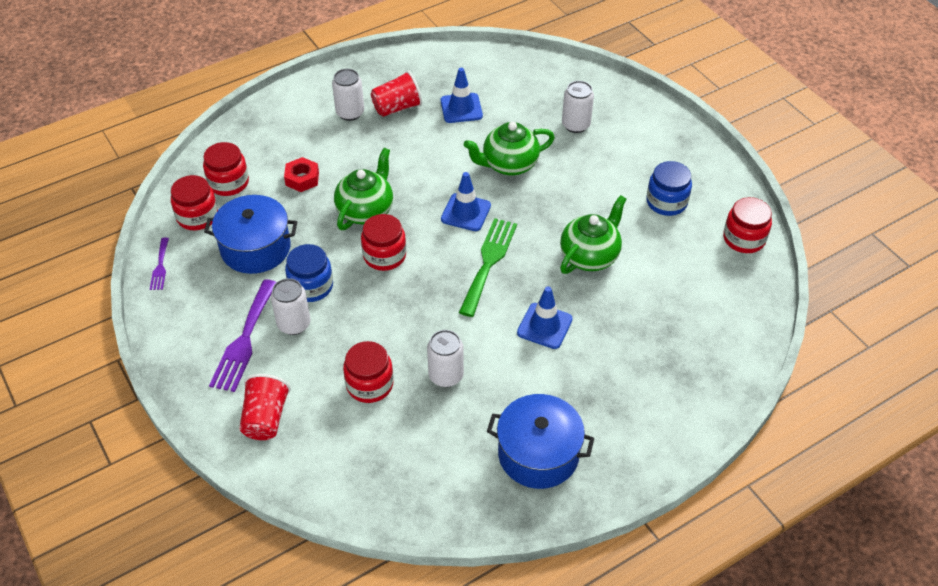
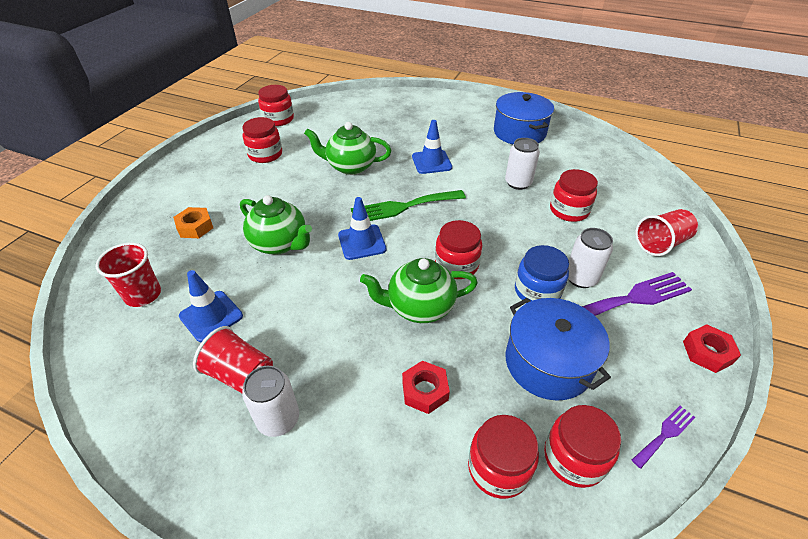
camera: 125 degrees left, 5 degrees down
white can [562,81,594,133] -> orange nut [173,207,213,238]
blue jar [646,161,692,216] -> red jar [242,117,282,163]
none -> red cup [96,243,161,307]
none -> red nut [683,324,741,373]

